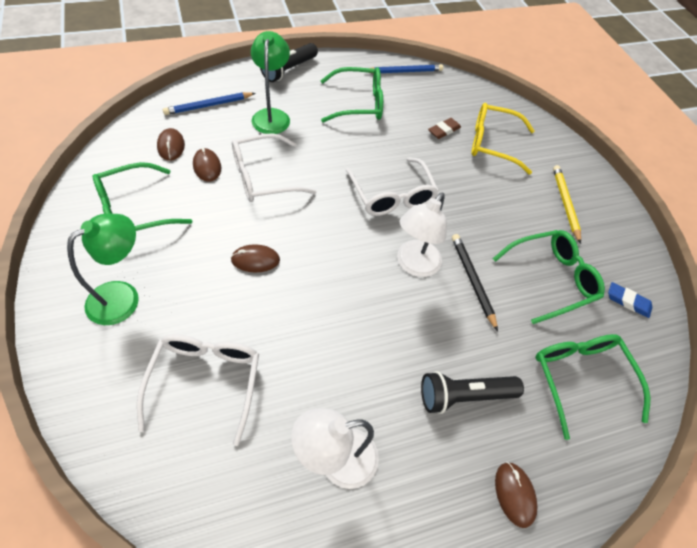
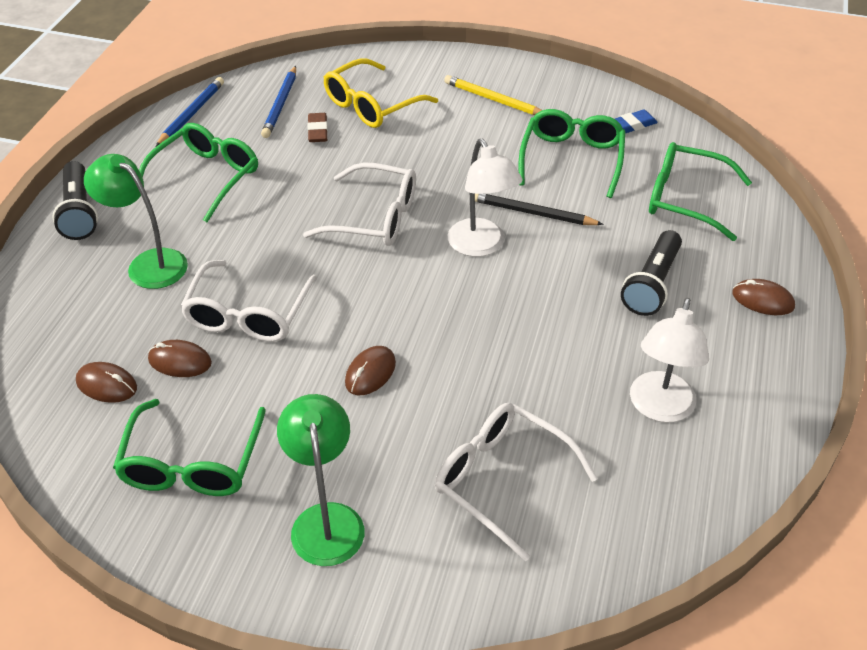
camera: 50 degrees left, 10 degrees down
blue pencil [163,92,256,115] -> blue pencil moved to [261,66,296,138]

